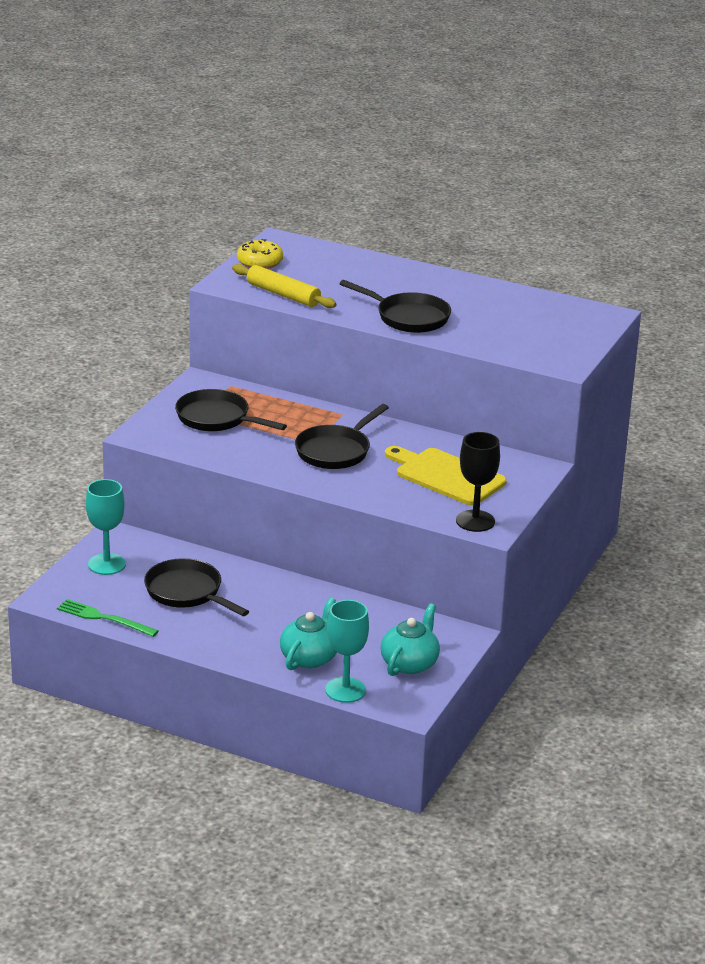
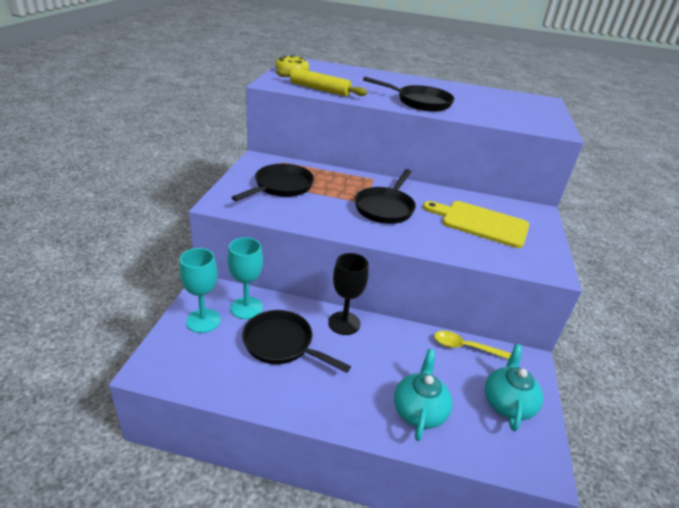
camera: 15 degrees left, 5 degrees up
green fork [57,599,159,637] -> none
black pan [175,389,287,431] -> black pan turned 105 degrees clockwise [231,164,314,201]
turquoise goblet [325,600,369,703] -> turquoise goblet moved to [228,237,263,319]
black goblet [456,432,500,532] -> black goblet moved to [328,253,369,335]
none -> yellow spoon [434,331,512,359]

